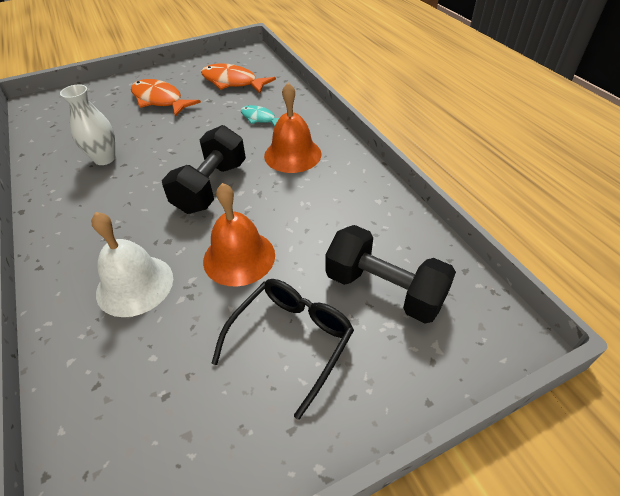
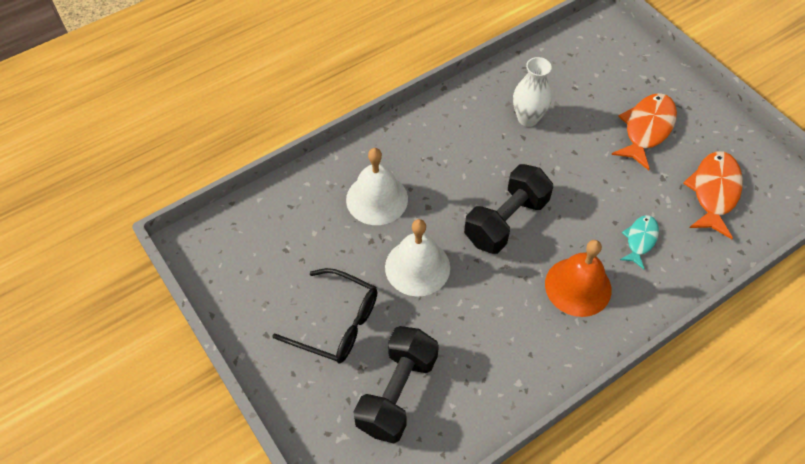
camera: 80 degrees right, 10 degrees up
black dumbbell [162,125,246,214] -> black dumbbell turned 60 degrees counterclockwise [464,164,553,254]
orange bell [203,183,275,286] -> white bell [385,219,450,296]

